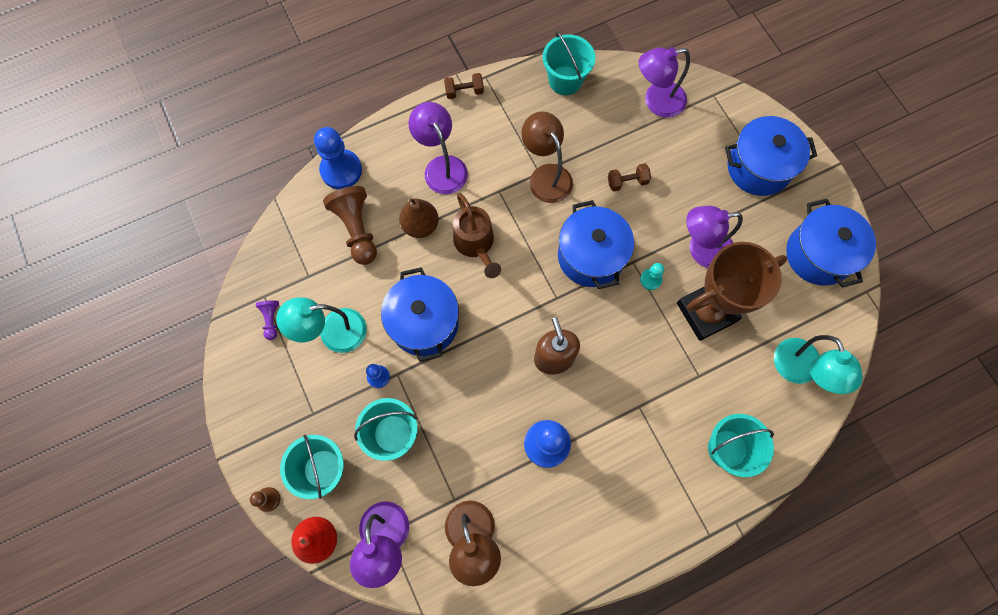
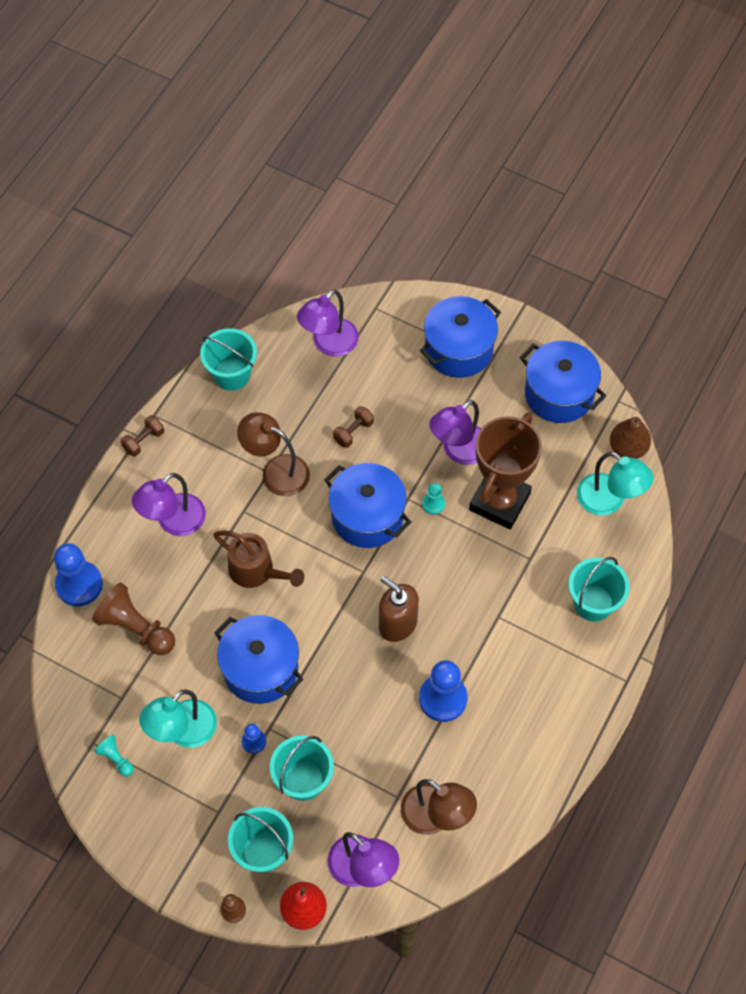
camera: 35 degrees left, 10 degrees down
purple pawn [256,300,279,340] -> turquoise pawn [94,735,134,777]
brown pear [399,198,439,238] -> brown pear moved to [610,417,651,459]
purple lamp [408,102,468,194] -> purple lamp turned 75 degrees counterclockwise [132,473,206,536]

